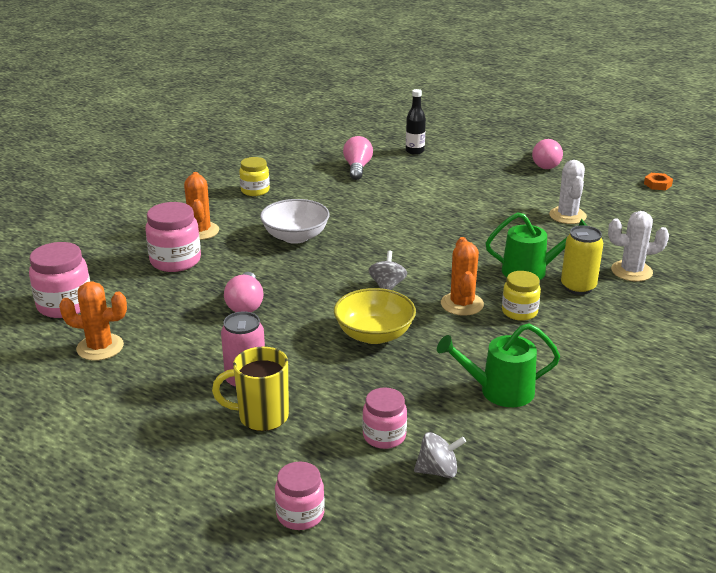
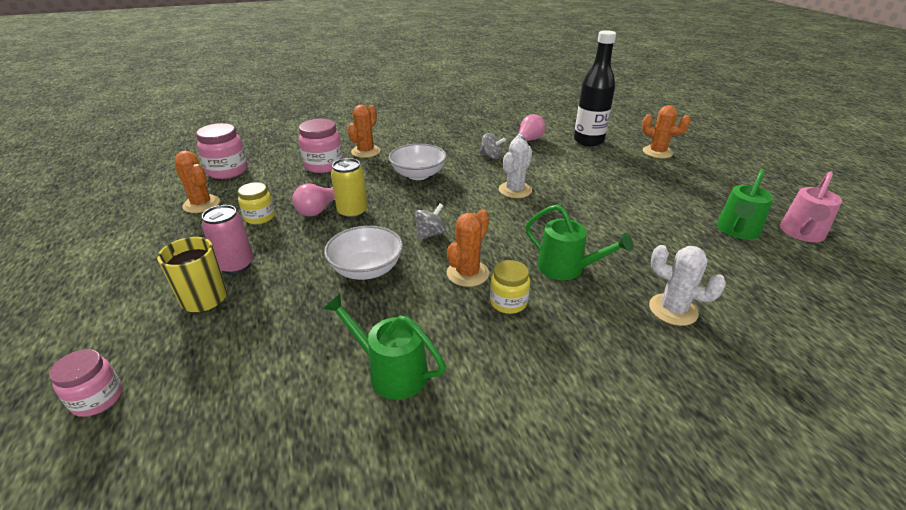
camera: 35 degrees right, 5 degrees up
yellow jar [239,157,270,196] -> yellow jar moved to [238,182,275,224]
yellow bowl [334,288,416,344] -> white bowl [324,226,403,280]
pink jar [362,387,407,449] -> none
black bottle [406,89,426,155] -> black bottle [574,30,616,146], size x1.85
grey spinning top [414,432,466,478] -> grey spinning top moved to [479,133,506,159]
pink light bulb [532,139,563,169] -> none
white cactus [549,160,587,224] -> white cactus moved to [499,138,532,198]
yellow can [561,225,603,295] -> yellow can moved to [331,158,368,219]
orange nut [644,173,673,190] -> pink watering can [780,171,842,242]
none -> orange cactus [642,105,691,158]
none -> green watering can [717,169,774,240]

